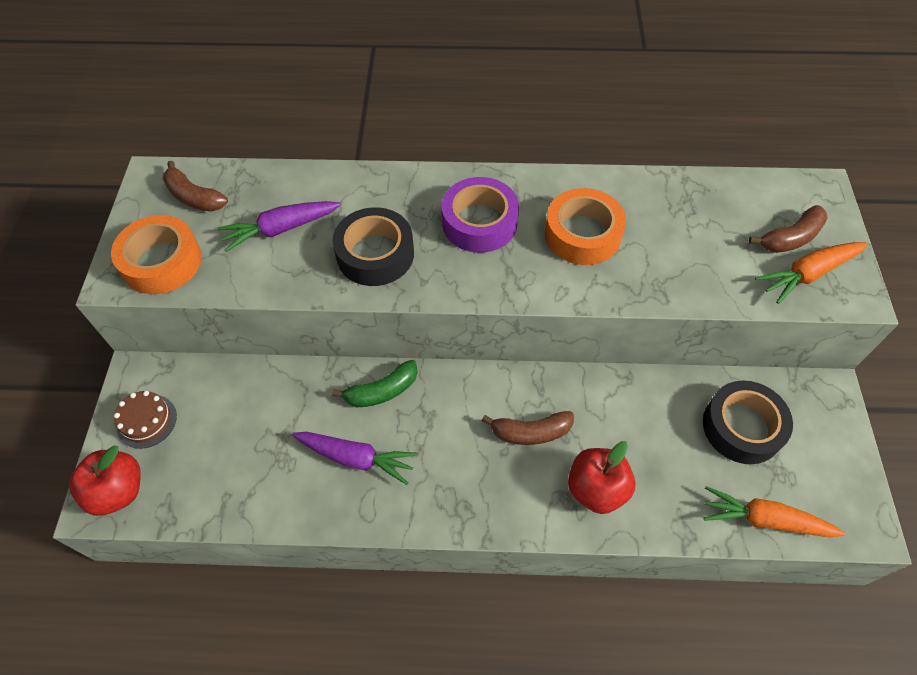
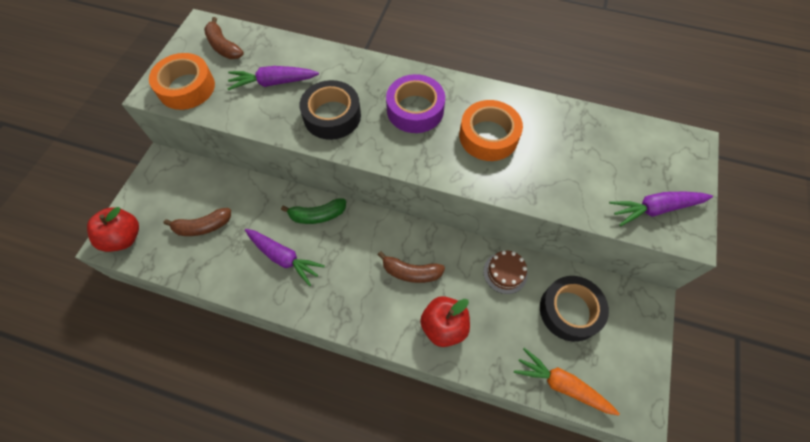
camera: 15 degrees right, 5 degrees up
brown cake [114,391,177,449] -> brown cake moved to [483,251,528,294]
brown banana [749,205,828,253] -> brown banana moved to [163,208,231,236]
orange carrot [755,242,868,304] -> purple carrot [609,191,713,226]

